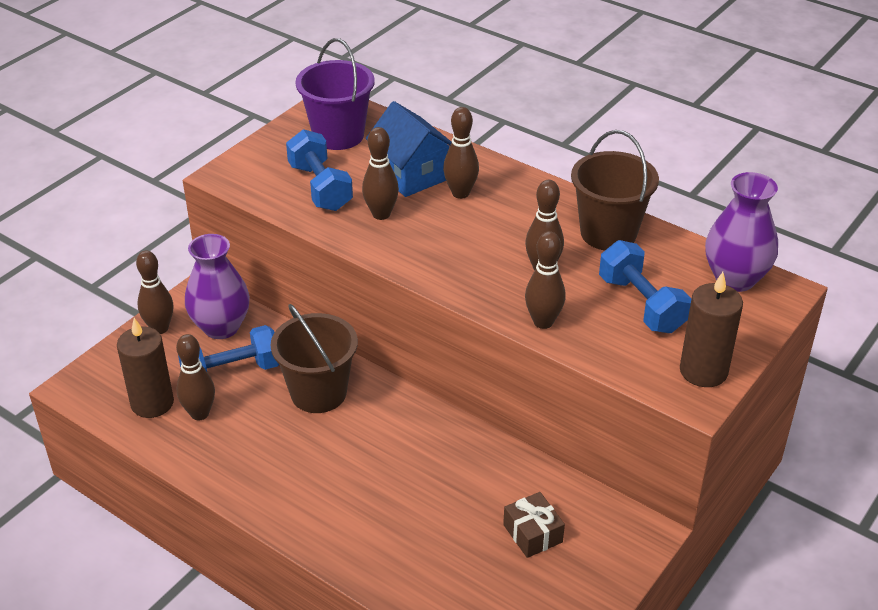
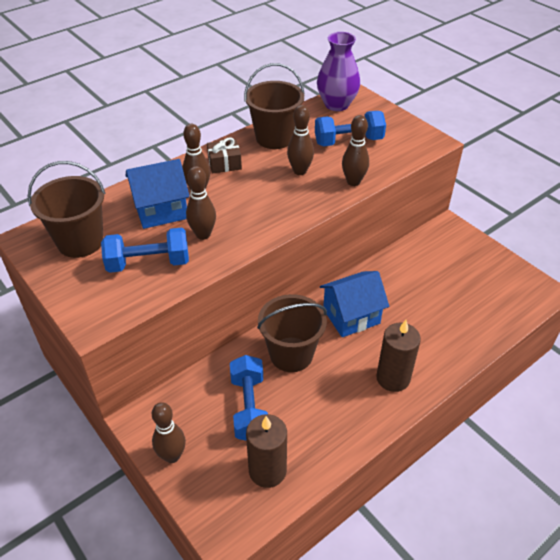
camera: 75 degrees left, 5 degrees up
brown bowling pin [176,334,215,420] -> none
purple vase [185,234,250,339] -> none
purple bucket [296,38,375,150] -> brown bucket [28,161,106,258]
brown gift [503,492,565,558] -> brown gift moved to [207,137,242,173]
brown candle [680,272,743,387] -> brown candle moved to [376,320,421,392]
none -> blue house [320,271,389,337]

